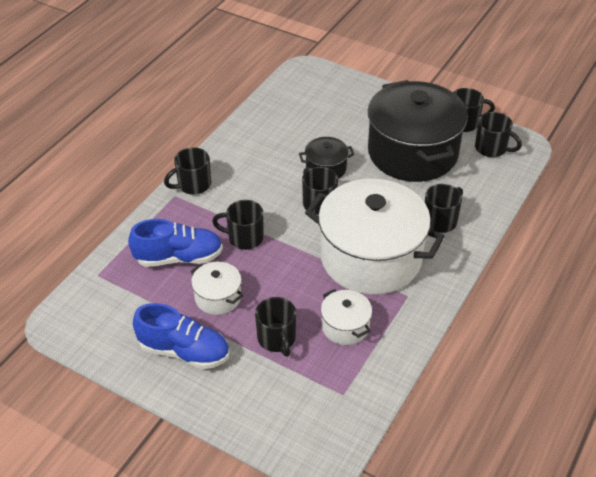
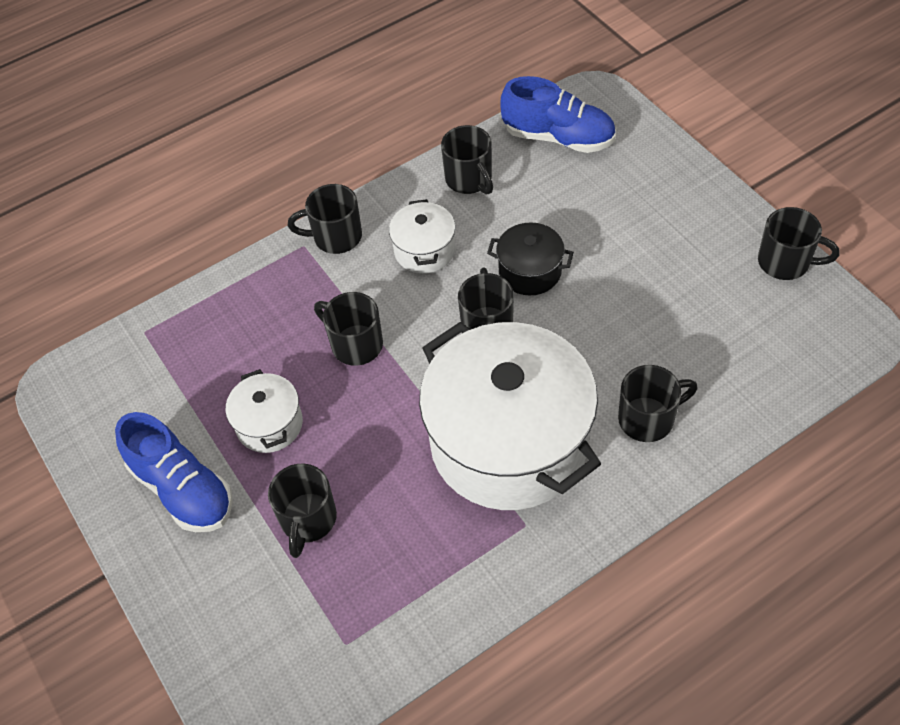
camera: 30 degrees right, 10 degrees up
blue shoe [128,219,223,267] -> blue shoe moved to [500,76,616,153]
white pot [321,289,372,345] -> white pot moved to [389,199,456,274]
black pot [368,80,468,182] -> none
black mug [475,112,522,157] -> black mug moved to [441,125,493,194]

